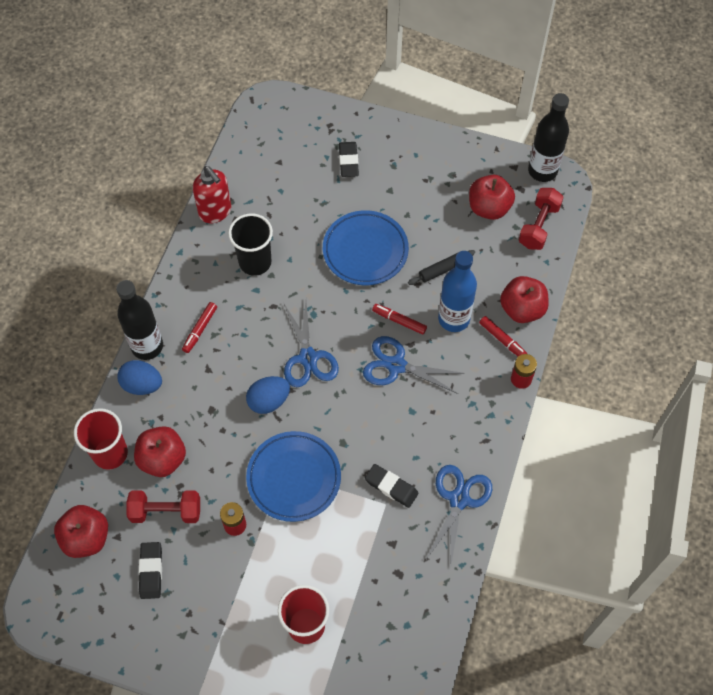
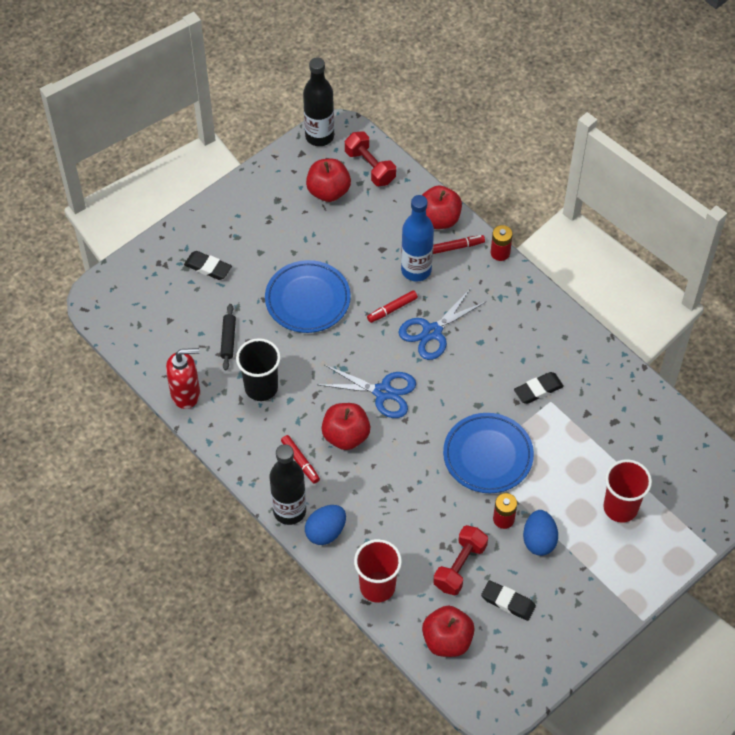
camera: 60 degrees left, 5 degrees down
red apple [134,426,186,477] -> red apple moved to [321,403,370,450]
blue egg [246,376,290,414] -> blue egg moved to [523,510,558,556]
black rolling pin [408,250,475,285] -> black rolling pin moved to [220,304,236,370]
blue scissors [426,465,492,565] -> none

